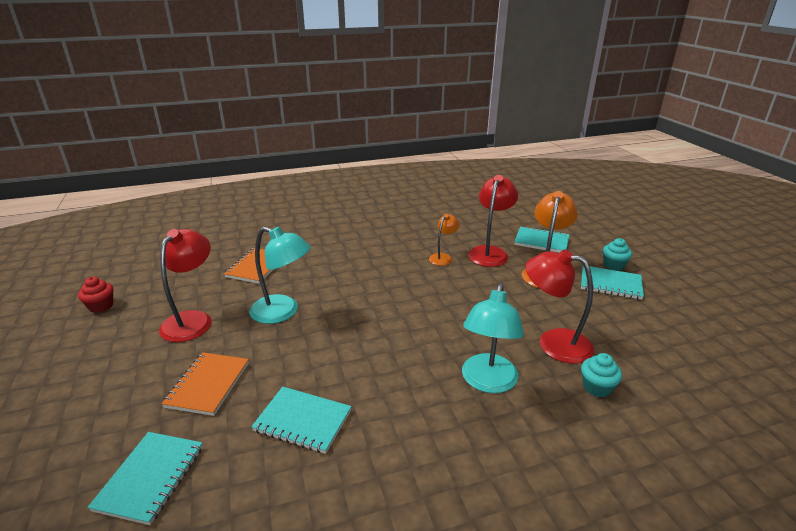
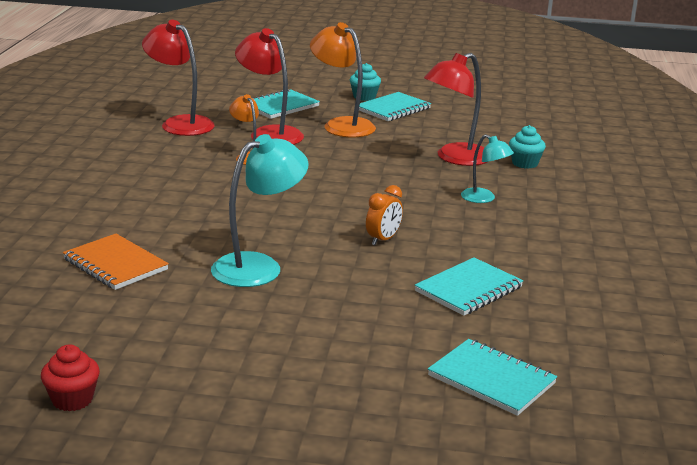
camera: 65 degrees left, 5 degrees down
red lamp [159,229,212,342] -> red lamp moved to [142,20,215,136]
orange notebook [161,352,249,416] -> none
turquoise lamp [462,283,524,393] -> turquoise lamp [461,134,514,203], size x0.57
none -> orange clock [366,185,403,245]

